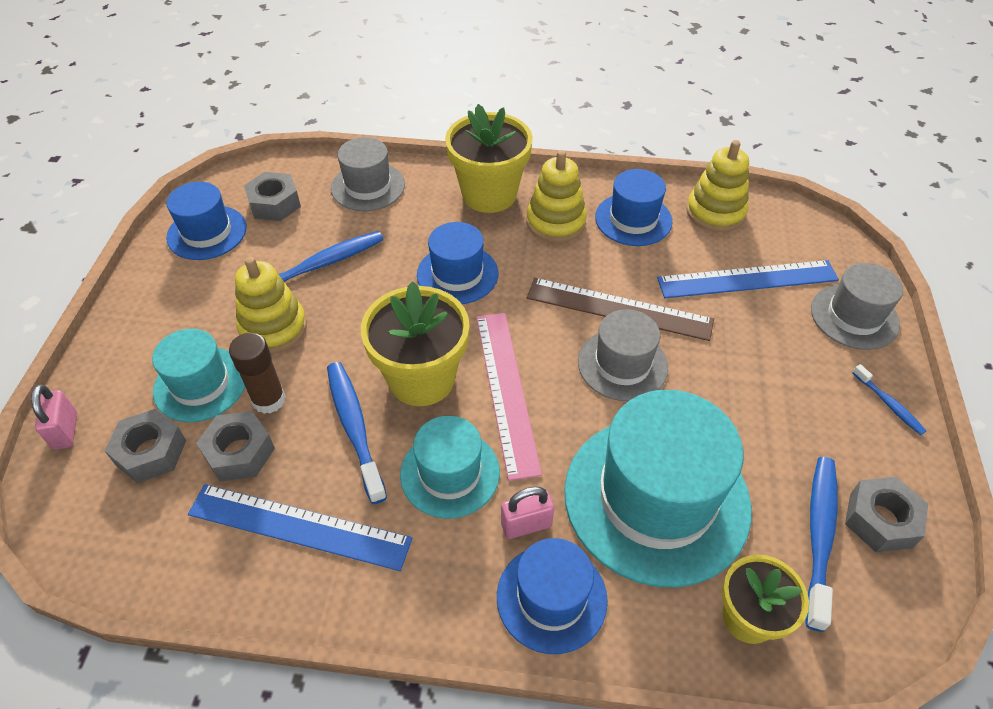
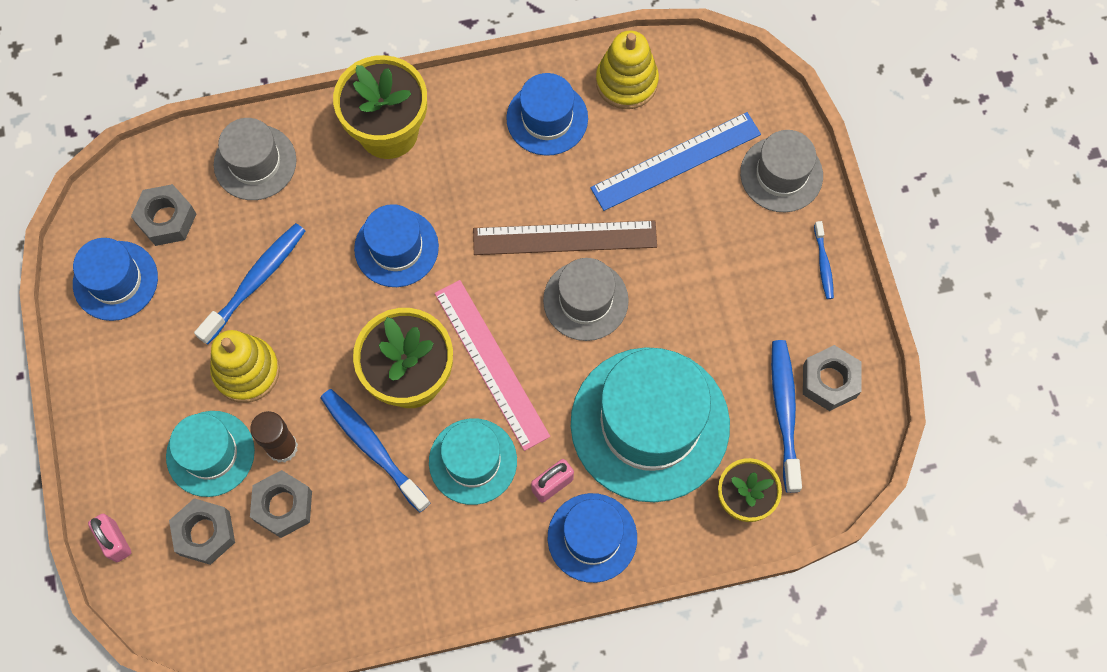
camera: 20 degrees left, 20 degrees up
blue ruler [188,484,412,571] -> none
yellow stacking toy [526,150,587,243] -> none
blue toothbrush [852,364,926,435] -> blue toothbrush turned 45 degrees clockwise [814,221,834,299]

